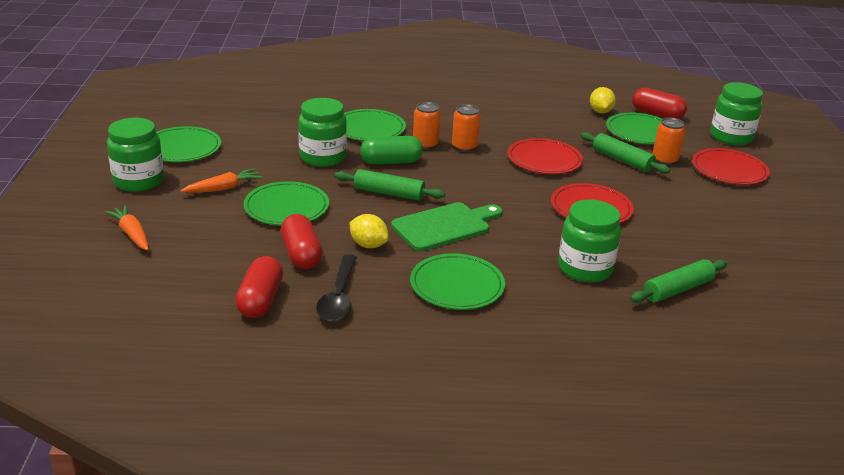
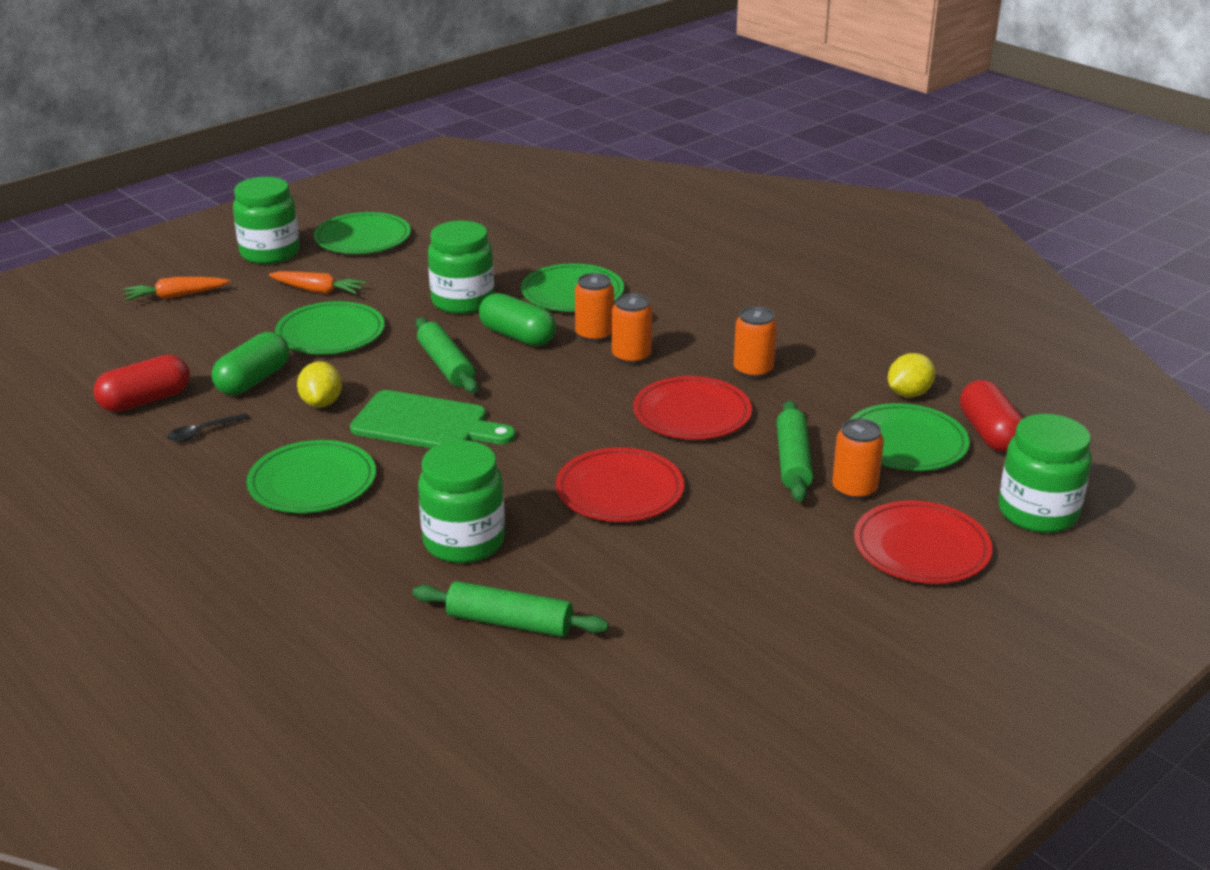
camera: 50 degrees right, 0 degrees up
orange carrot [105,205,149,250] -> orange carrot turned 120 degrees counterclockwise [124,277,230,301]
red capsule [281,214,322,269] -> green capsule [212,332,289,395]
black spoon [316,254,357,322] -> black spoon [167,413,249,442], size x0.57
none -> orange can [734,306,777,379]

